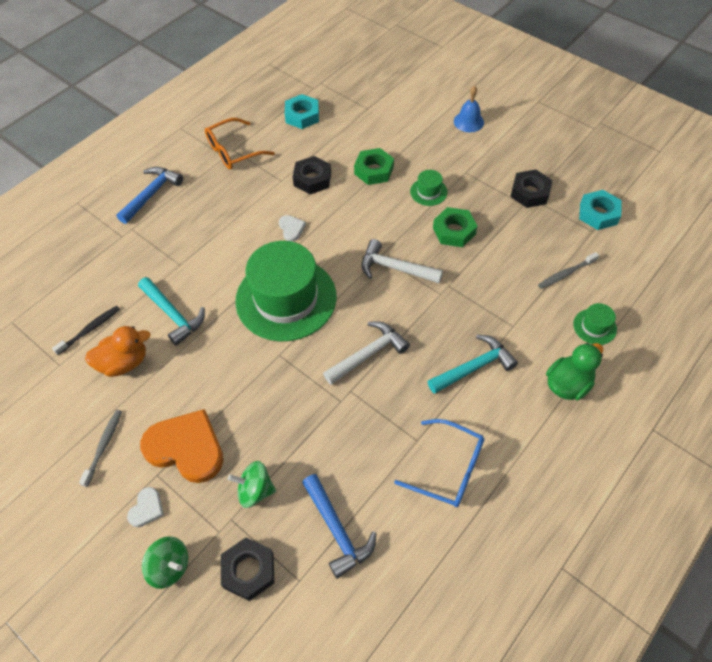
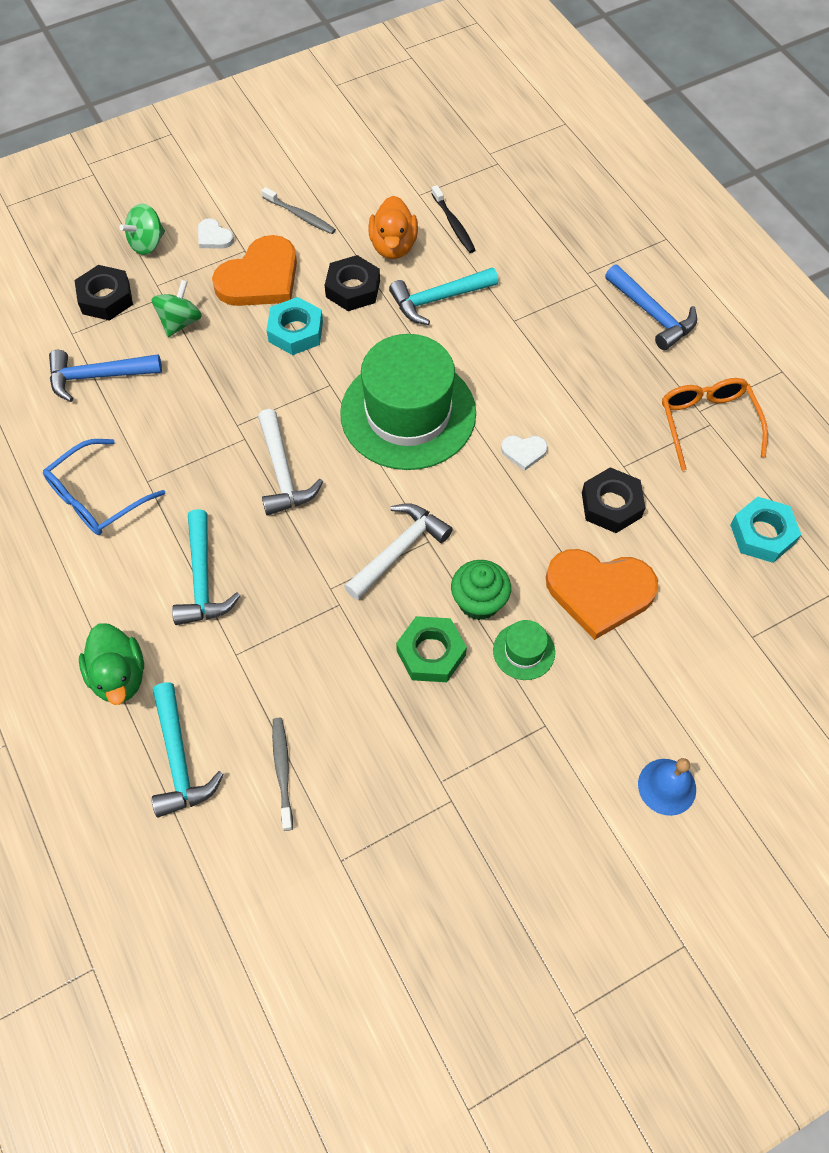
camera: 110 degrees right, 5 degrees up
green nut [354,148,394,185] -> orange heart [546,549,658,640]
black nut [510,169,553,208] -> black nut moved to [325,255,380,311]
green hat [573,303,617,345] -> turquoise hammer [152,683,224,818]
turquoise nut [579,190,622,230] -> turquoise nut moved to [267,297,323,355]
none -> green cupcake [451,560,511,620]

